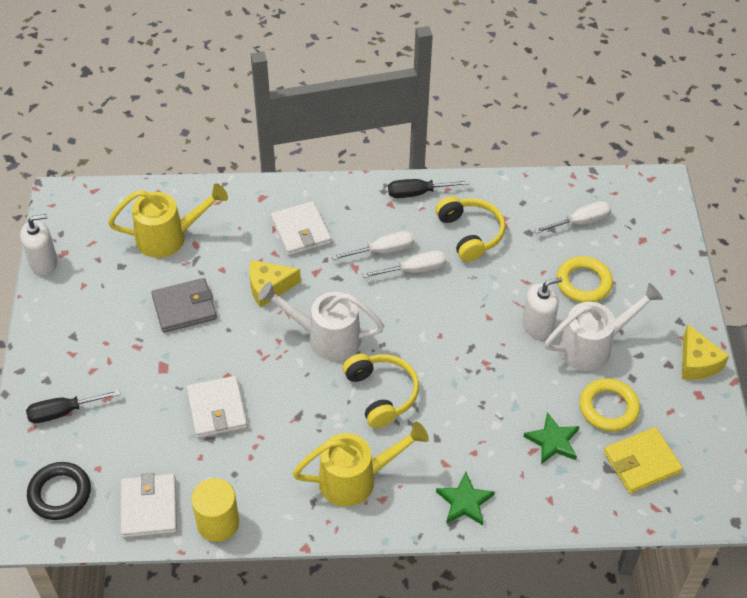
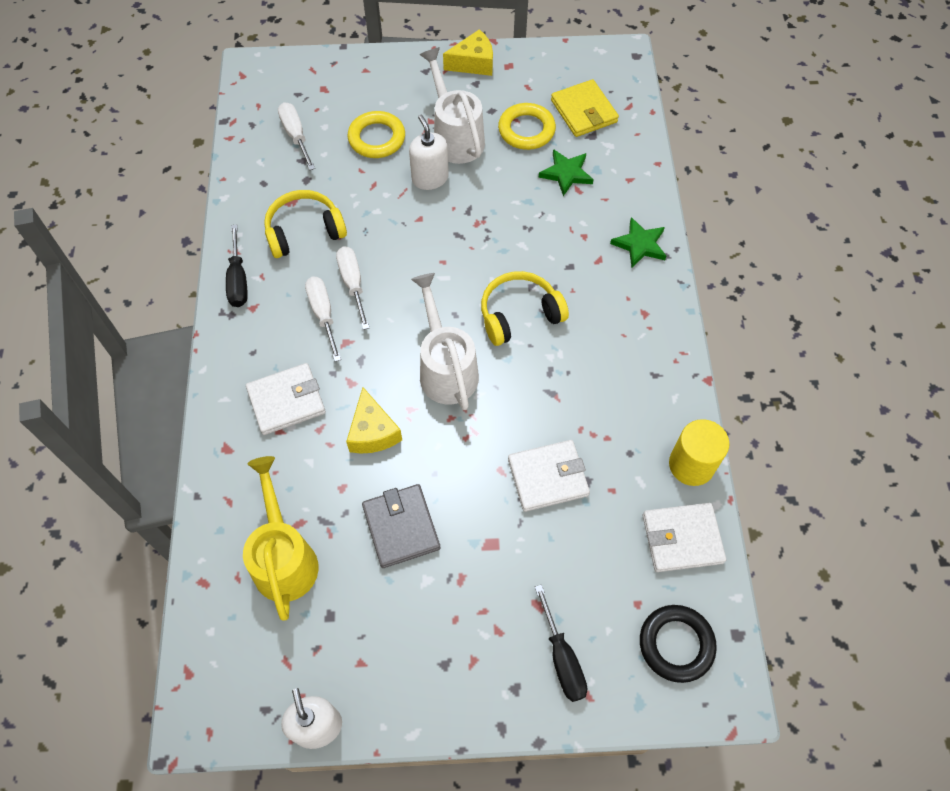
camera: 90 degrees left, 10 degrees up
white watering can [258,282,384,361] -> white watering can turned 150 degrees clockwise [411,273,479,410]
yellow watering can [293,422,429,507] -> none

